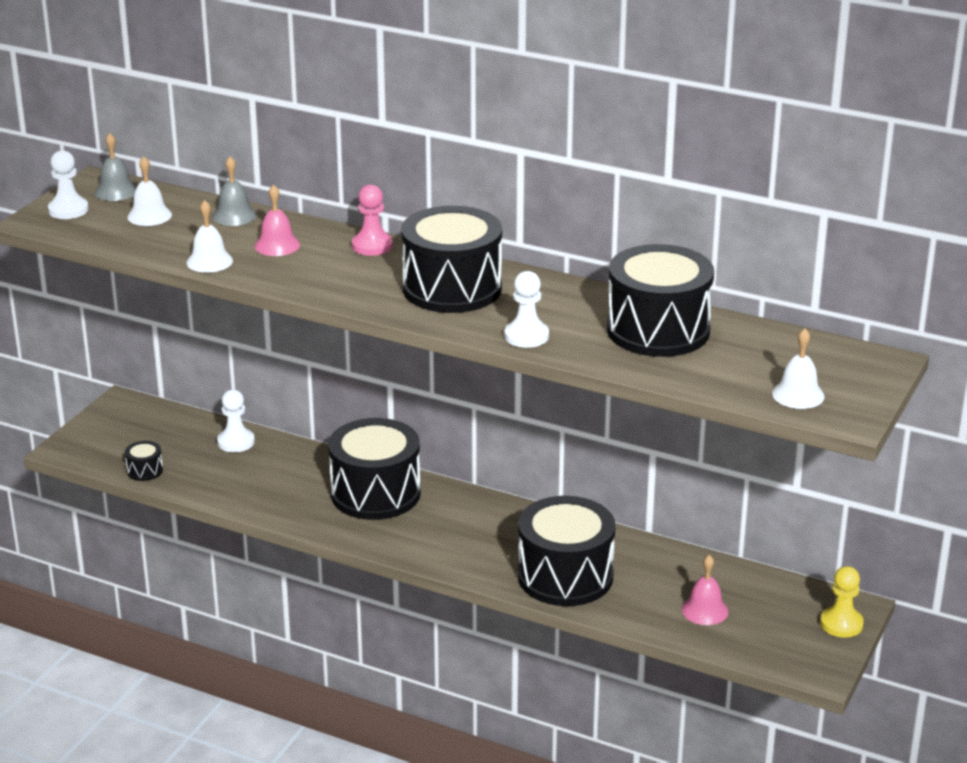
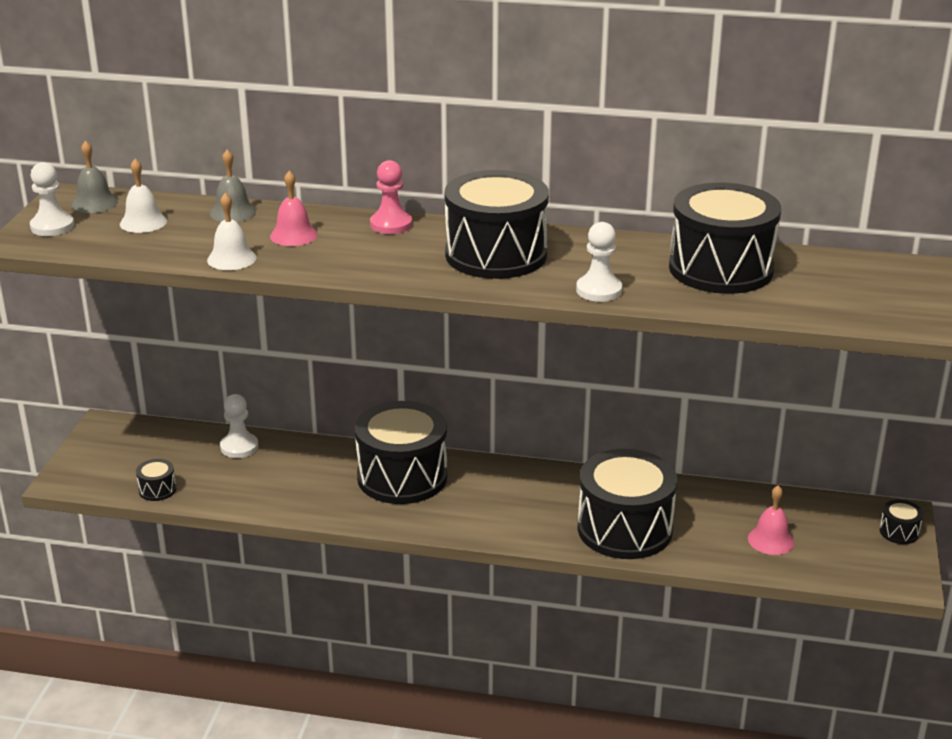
camera: 15 degrees left, 0 degrees up
white bell [772,328,825,409] -> none
yellow pawn [820,566,864,638] -> black drum [880,500,923,544]

